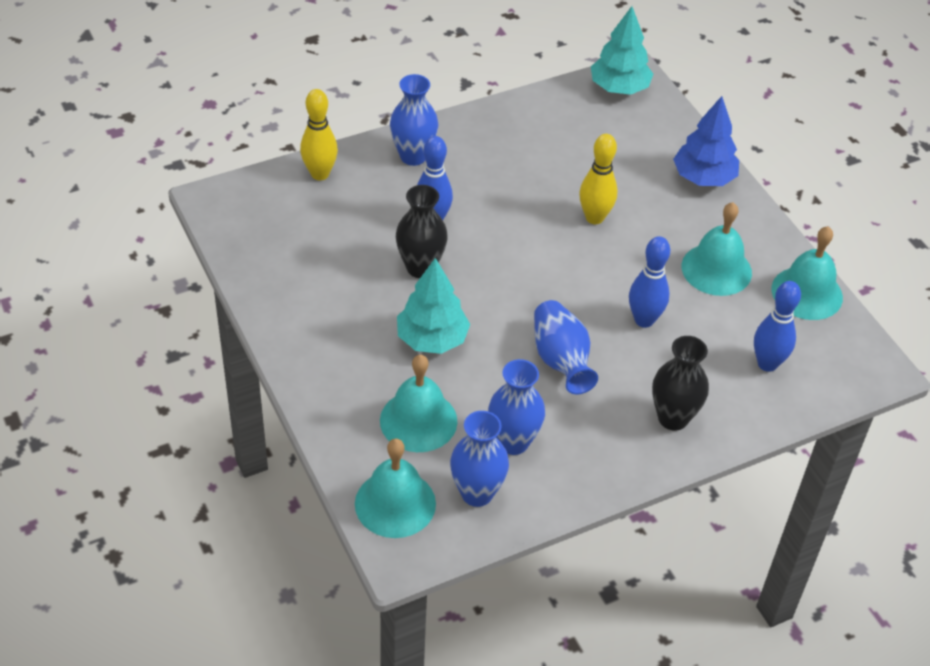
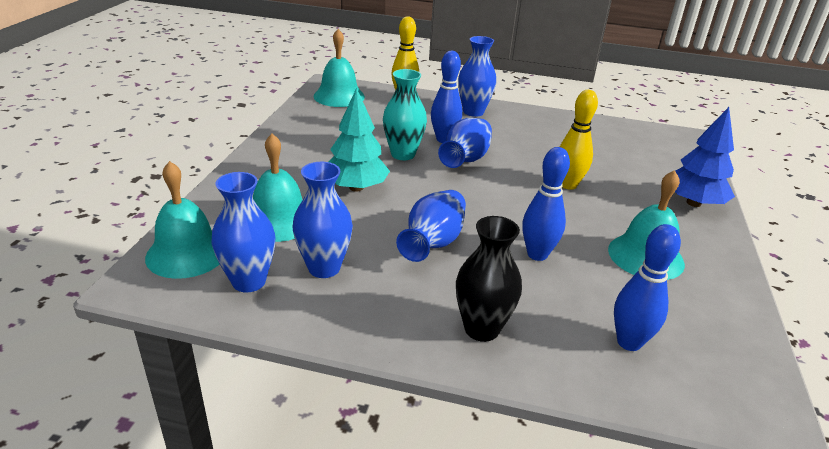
camera: 40 degrees right, 15 degrees down
black vase [396,185,448,278] -> turquoise vase [383,69,427,160]
turquoise tree [591,6,653,95] -> none
turquoise bell [771,226,843,320] -> turquoise bell moved to [314,29,365,107]
none -> blue vase [438,118,492,168]

